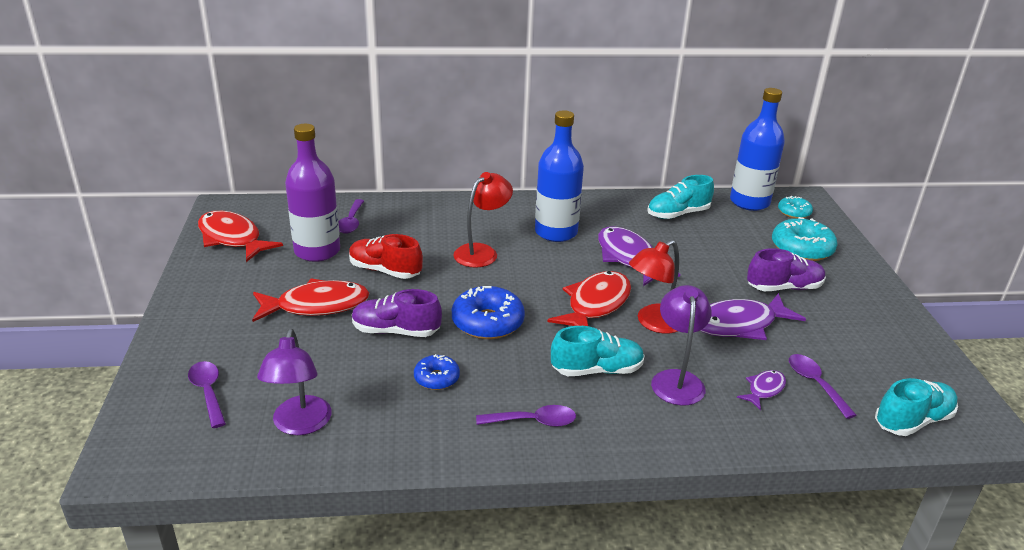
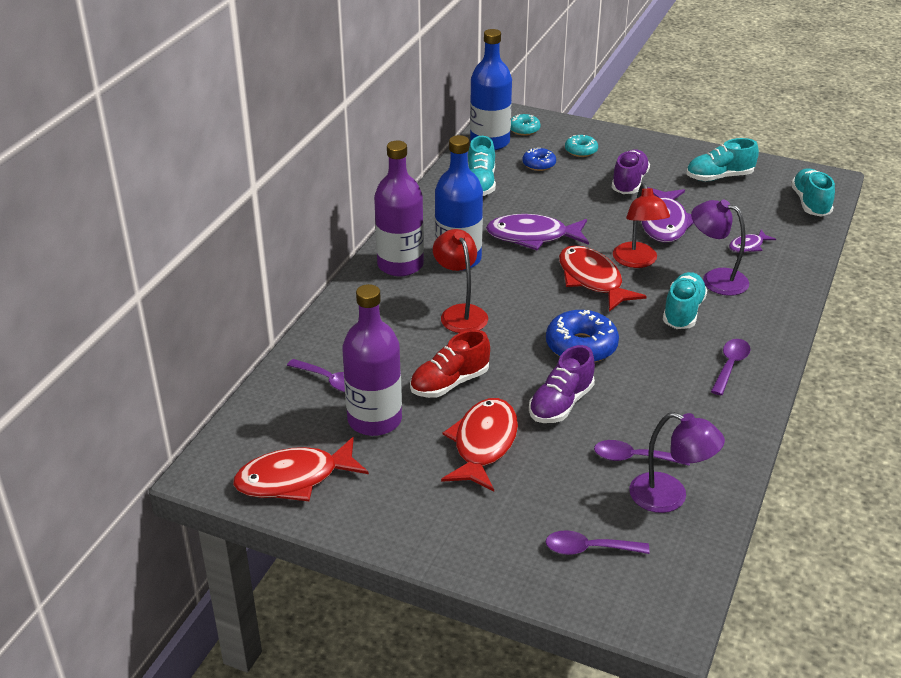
camera: 60 degrees left, 5 degrees up
blue donut [414,354,460,390] -> blue donut moved to [522,148,556,171]
purple fish [737,370,786,410] -> purple fish turned 105 degrees counterclockwise [729,230,776,253]
turquoise donut [772,217,838,261] -> turquoise donut [565,135,598,157], size x0.57
purple spoon [789,354,857,419] -> purple spoon moved to [594,440,690,466]
none -> purple bottle [374,141,424,277]
none -> turquoise shoe [686,138,759,181]

